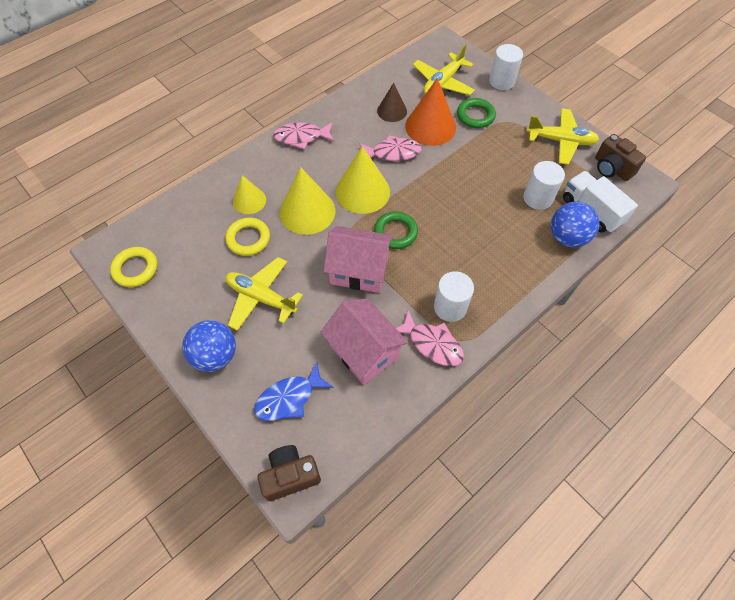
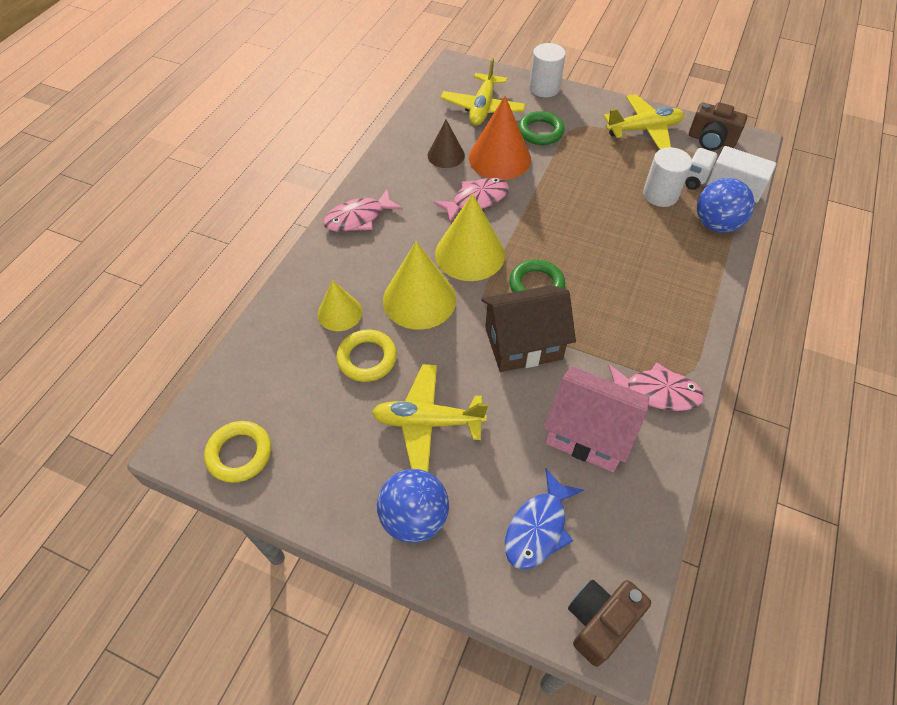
camera: 25 degrees left, 5 degrees down
pink house [323,226,393,293] -> brown house [481,285,576,372]
white cylinder [434,271,474,322] -> none

